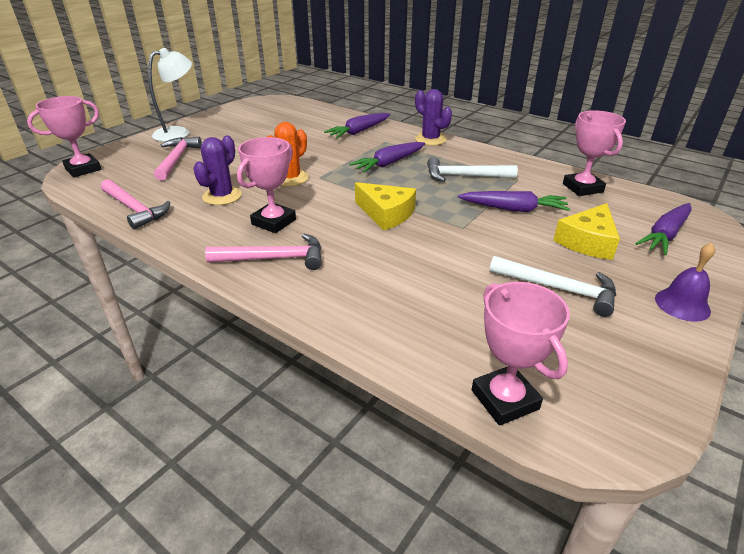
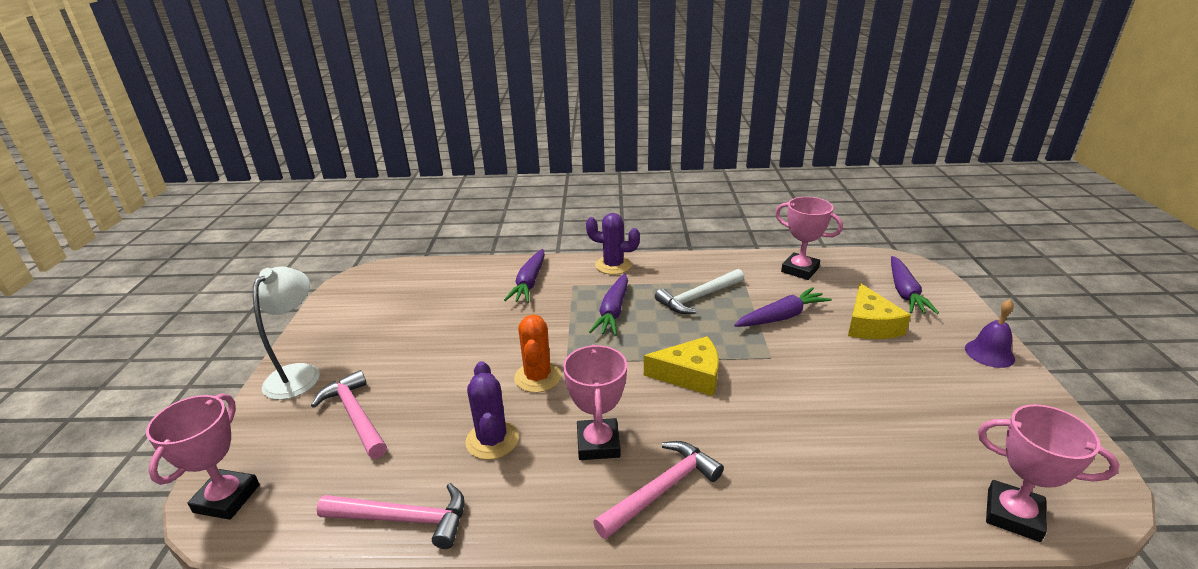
camera: 35 degrees left, 5 degrees down
white hammer [489,256,616,317] -> none

